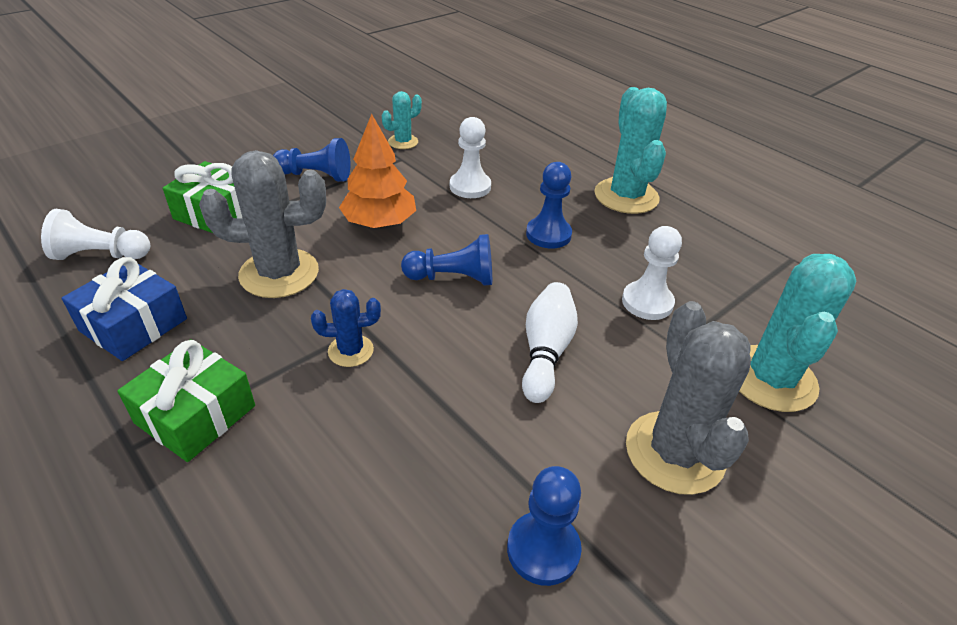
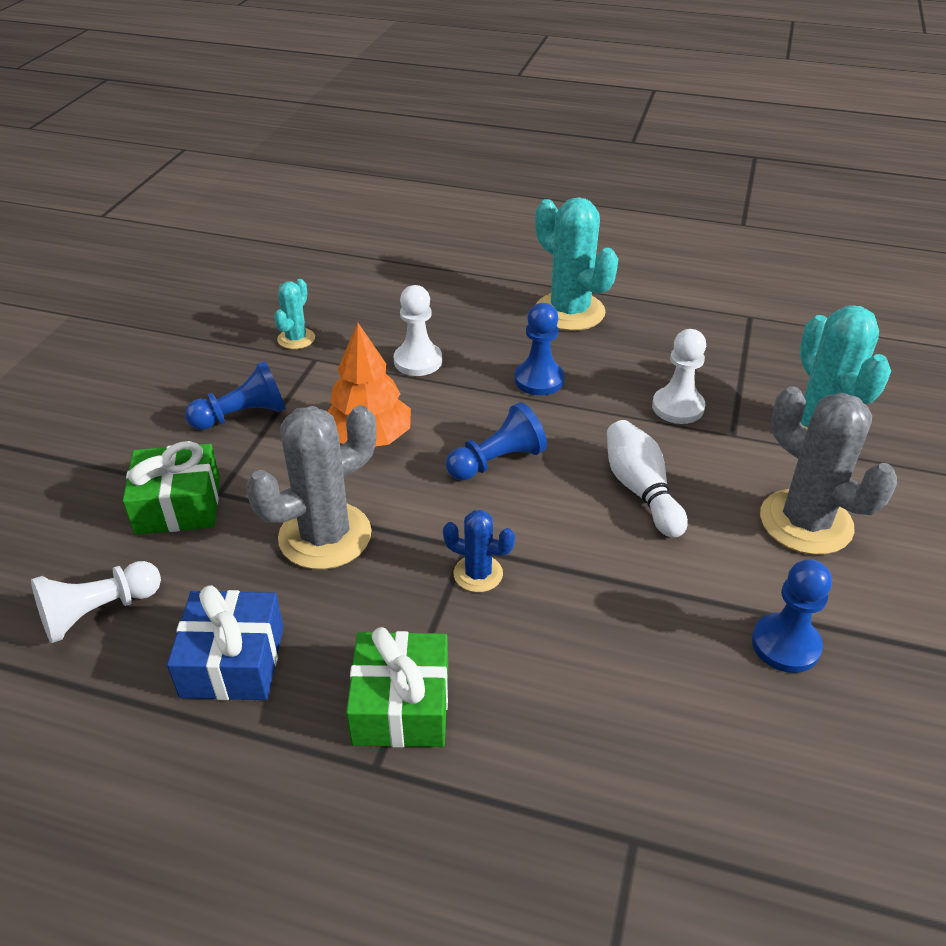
camera: 30 degrees left, 0 degrees up
blue cactus [311,289,381,367] -> blue cactus turned 60 degrees clockwise [443,510,515,592]

